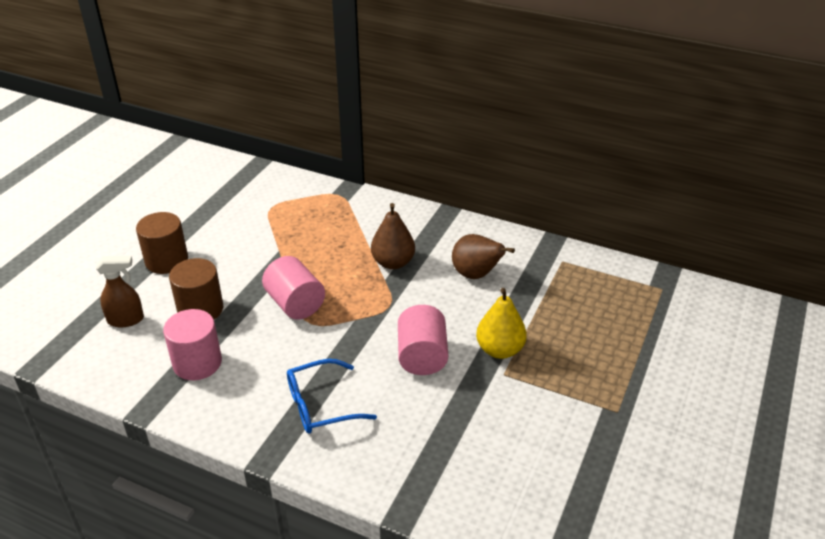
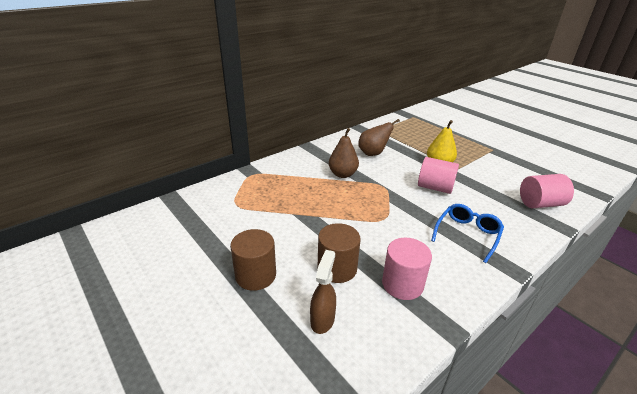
camera: 65 degrees left, 5 degrees down
pink cylinder [262,256,325,320] -> pink cylinder moved to [520,174,574,208]
blue glasses [287,359,377,434] -> blue glasses turned 150 degrees counterclockwise [431,204,504,263]

